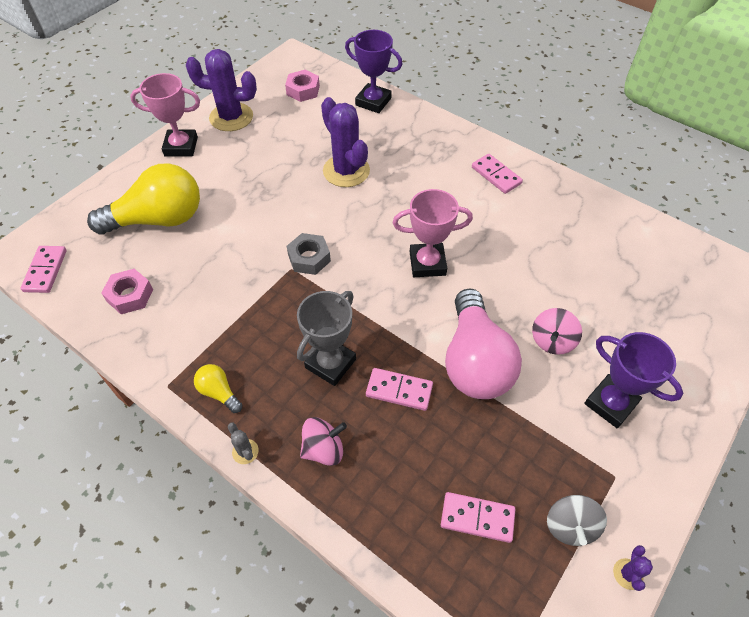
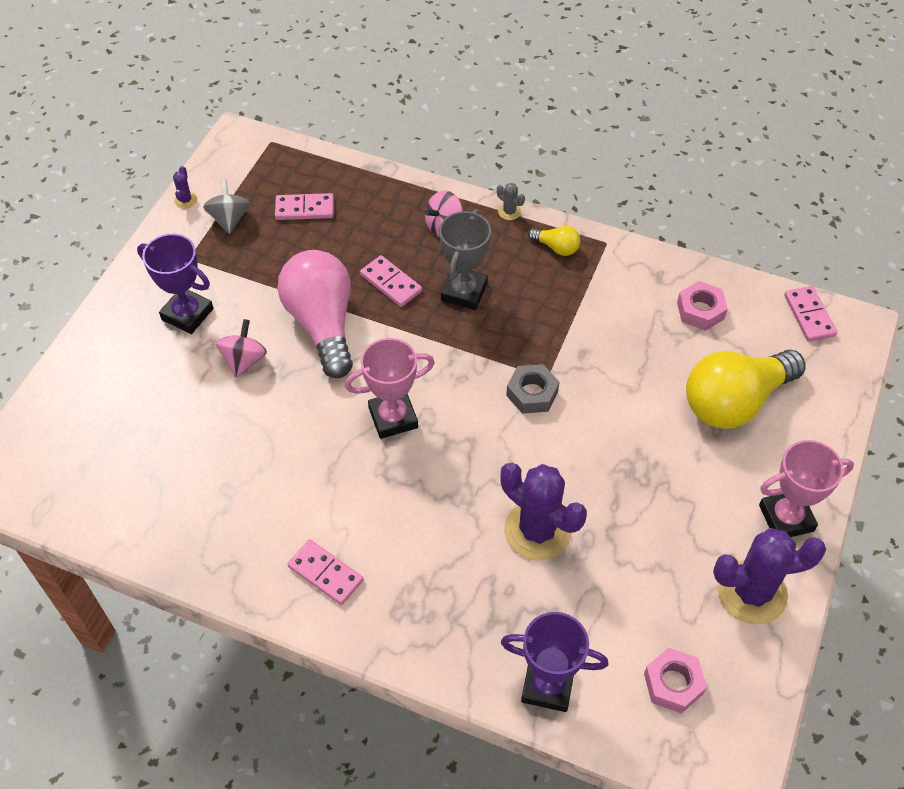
camera: 165 degrees right, 0 degrees up
pink domino [366,368,433,411] -> pink domino turned 45 degrees clockwise [360,255,422,307]

